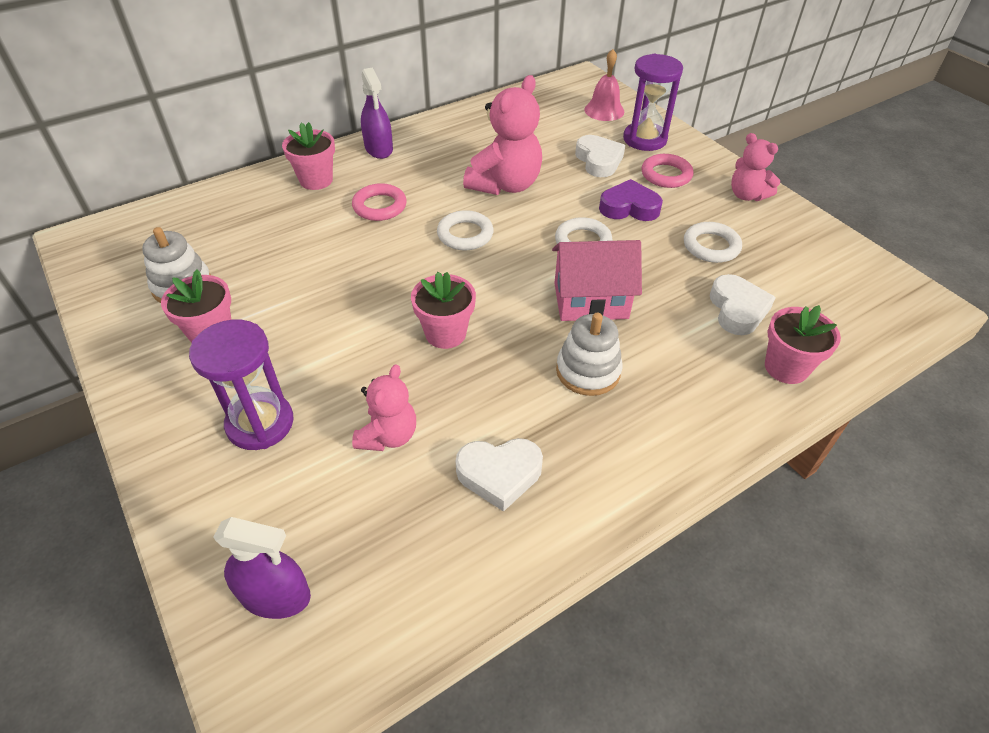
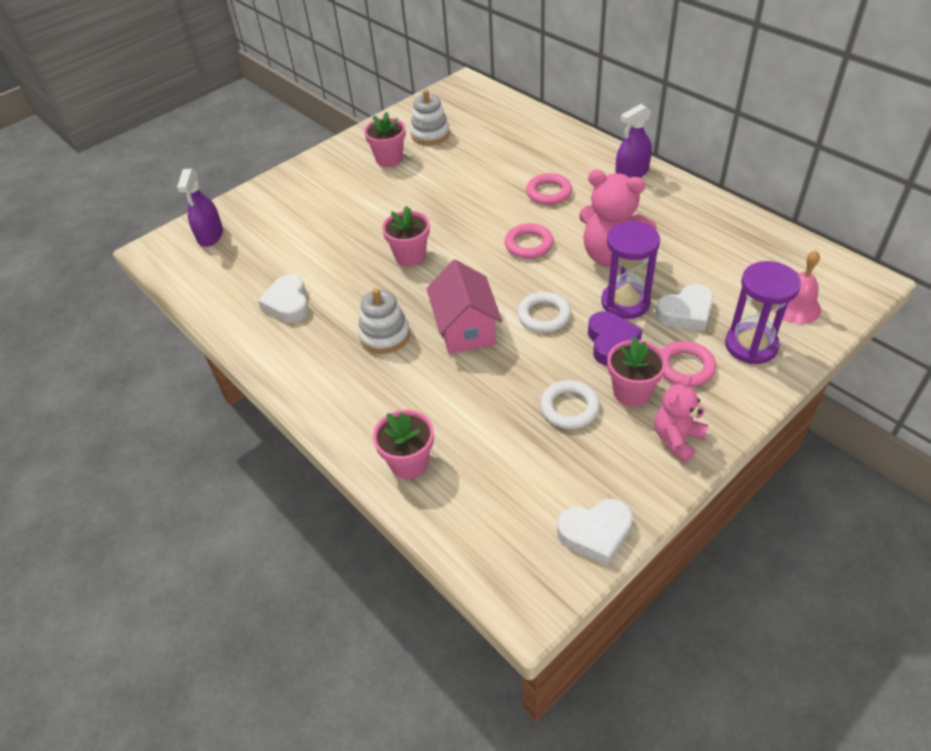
camera: 85 degrees right, 0 degrees up
purple hourglass [189,319,294,450] -> purple hourglass moved to [601,221,660,319]
pink flower pot [282,122,335,190] -> pink flower pot moved to [607,337,666,406]
pink teddy bear [352,364,416,451] -> none
white ring [437,210,494,250] -> pink ring [504,223,554,259]
white heart [710,274,776,335] -> white heart moved to [557,499,633,565]

